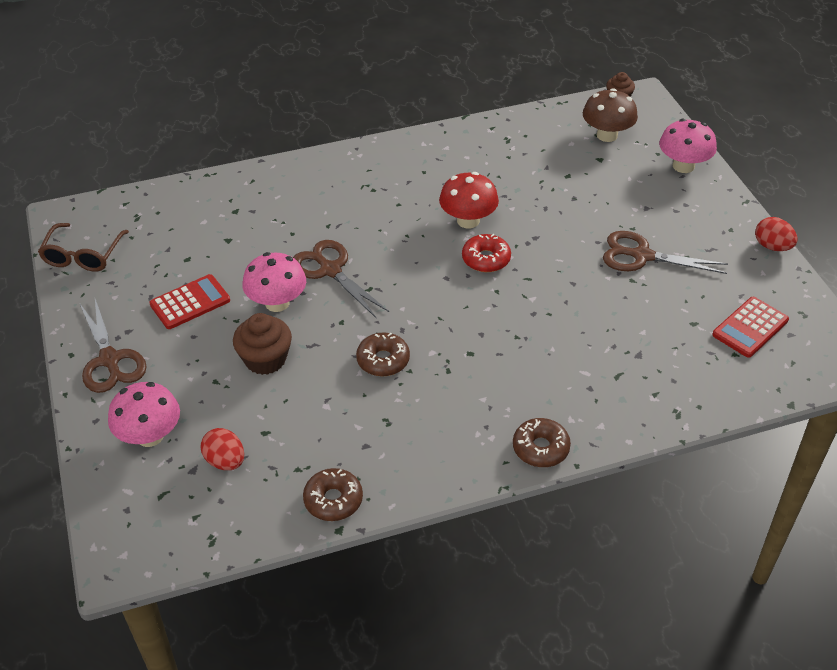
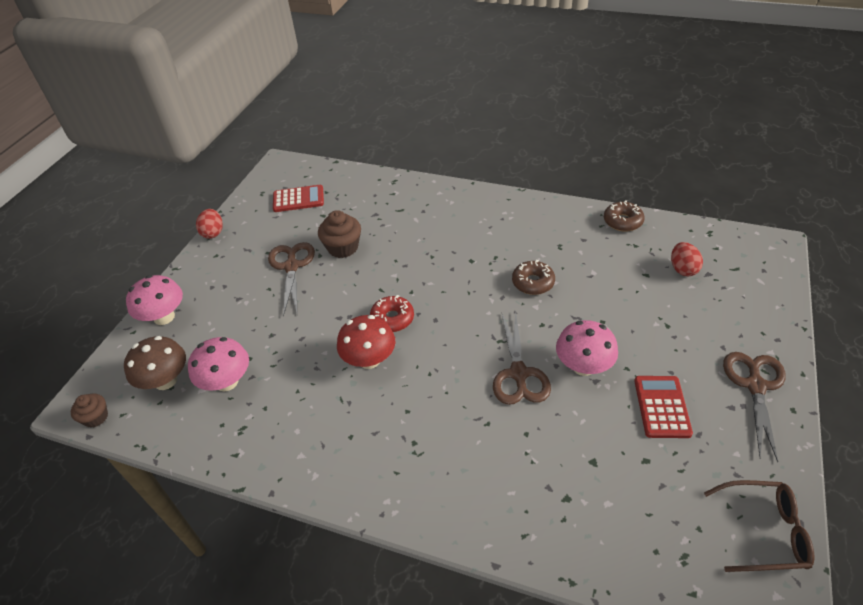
camera: 140 degrees left, 0 degrees up
brown glasses [38,223,129,272] -> brown glasses turned 45 degrees clockwise [704,480,814,572]
pink mushroom [108,382,180,447] -> pink mushroom moved to [188,337,249,392]
red calculator [149,274,230,329] -> red calculator turned 90 degrees clockwise [634,376,693,438]
brown cupcake [233,313,292,375] -> brown cupcake moved to [318,210,361,258]
brown donut [513,418,571,467] -> none
brown scissors [603,231,728,274] -> brown scissors turned 150 degrees counterclockwise [268,242,315,317]

